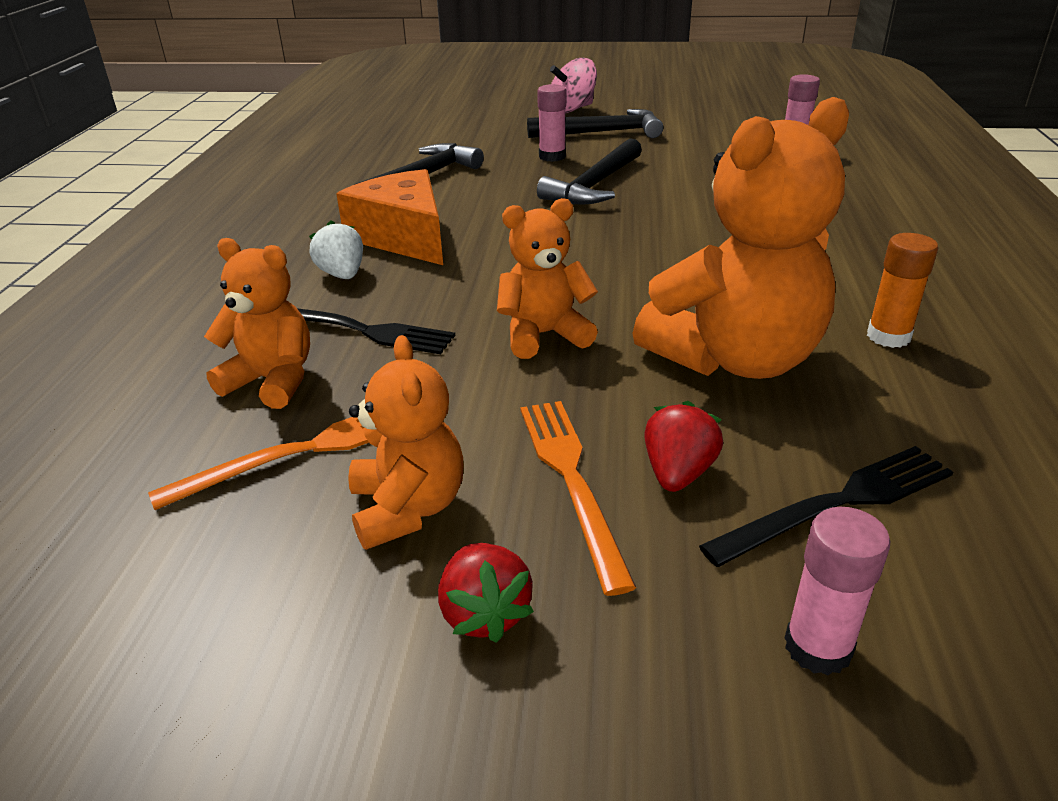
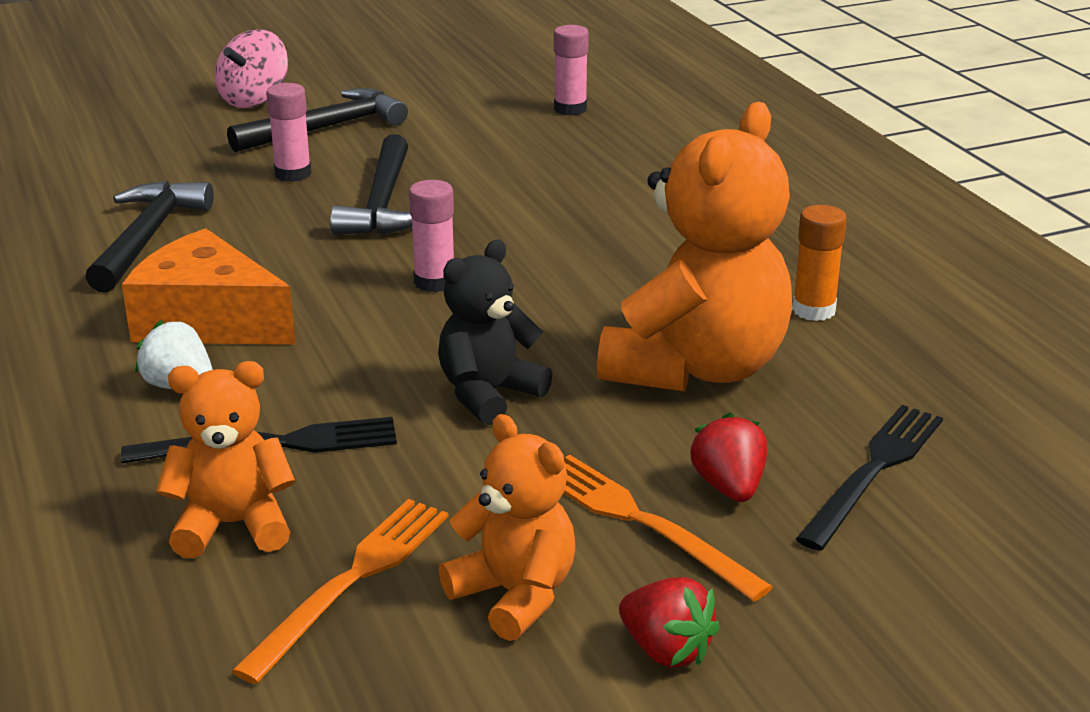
camera: 30 degrees left, 5 degrees down
orange teddy bear [497,198,598,359] -> black teddy bear [438,239,552,425]
pink glue stick [785,507,890,675] -> pink glue stick moved to [409,180,454,292]

